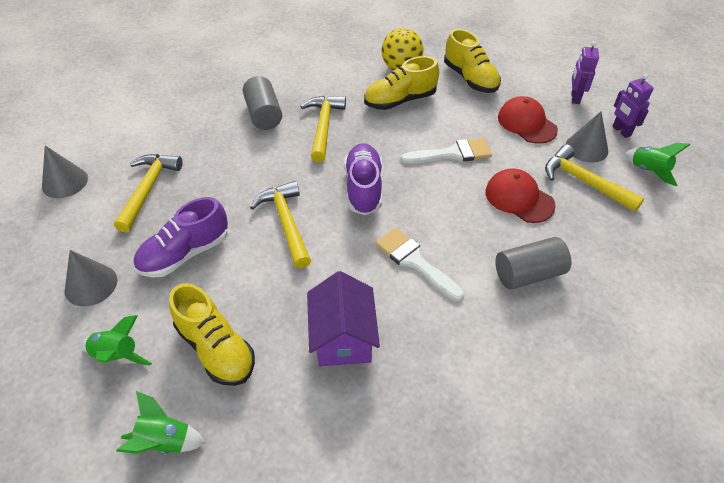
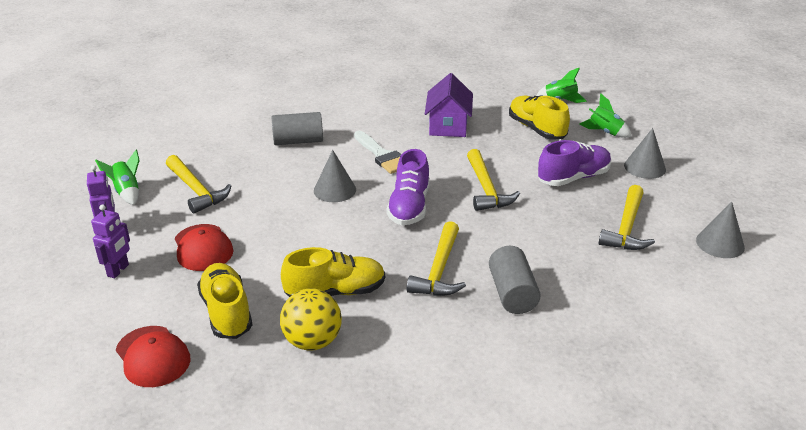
camera: 170 degrees left, 15 degrees down
white brush [401,138,492,164] -> none
red cap [485,168,556,223] -> red cap moved to [116,326,191,387]
grey cone [566,111,608,163] -> grey cone moved to [314,150,356,202]

